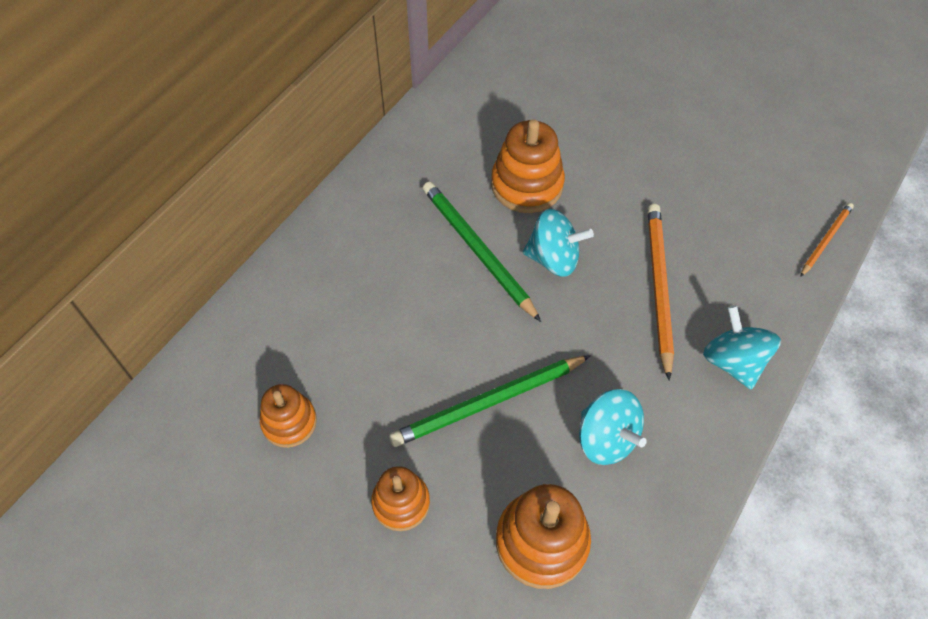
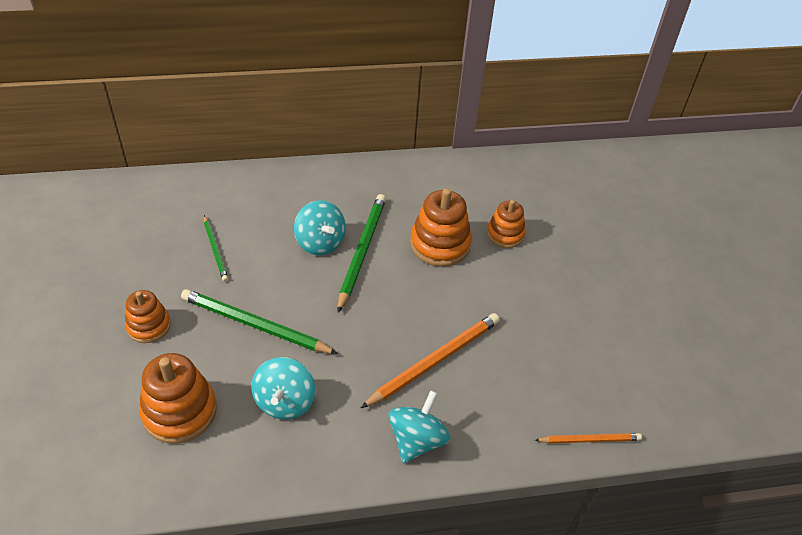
camera: 45 degrees right, 10 degrees down
orange stacking toy [260,384,317,448] -> orange stacking toy moved to [487,200,526,248]
turquoise spinning top [523,209,594,277] -> turquoise spinning top moved to [294,200,346,255]
none -> green pencil [204,215,229,282]

